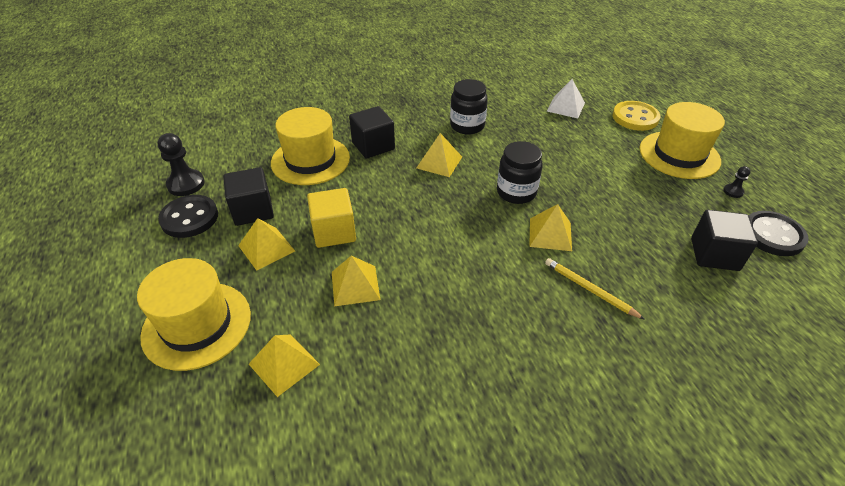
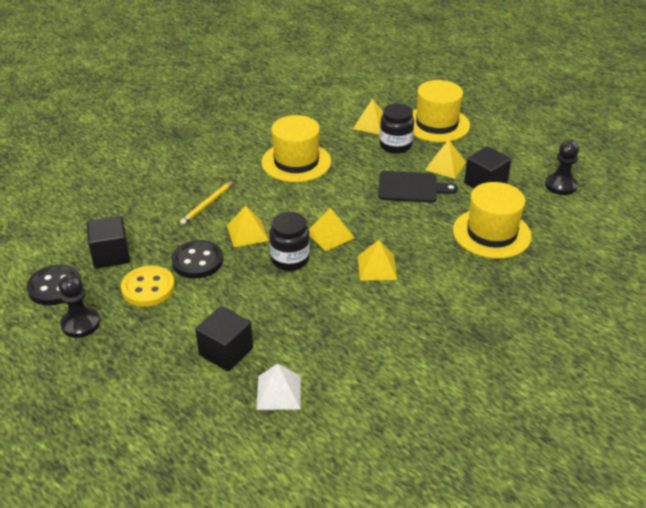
camera: 155 degrees right, 5 degrees down
black button [158,195,218,238] -> black button moved to [171,240,223,279]
yellow cube [307,188,356,248] -> black cutting board [378,171,458,203]
yellow pyramid [332,256,380,306] -> yellow pyramid moved to [309,208,354,251]
black cube [349,106,395,159] -> black cube moved to [195,306,253,371]
black jar [450,79,488,134] -> black jar moved to [380,103,414,154]
yellow pencil [545,258,645,320] -> yellow pencil turned 105 degrees clockwise [180,181,234,225]
yellow button [613,101,661,131] -> yellow button moved to [121,266,175,307]
yellow hat [640,102,725,179] -> yellow hat moved to [262,115,331,183]
black pawn [723,166,751,198] -> black pawn [59,275,100,338], size x1.95

